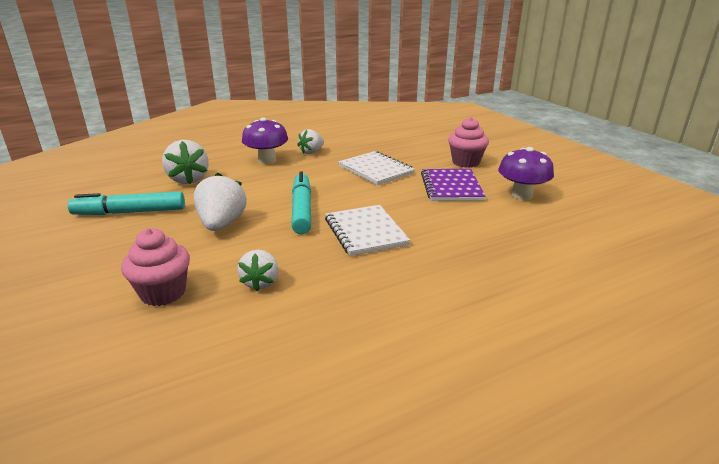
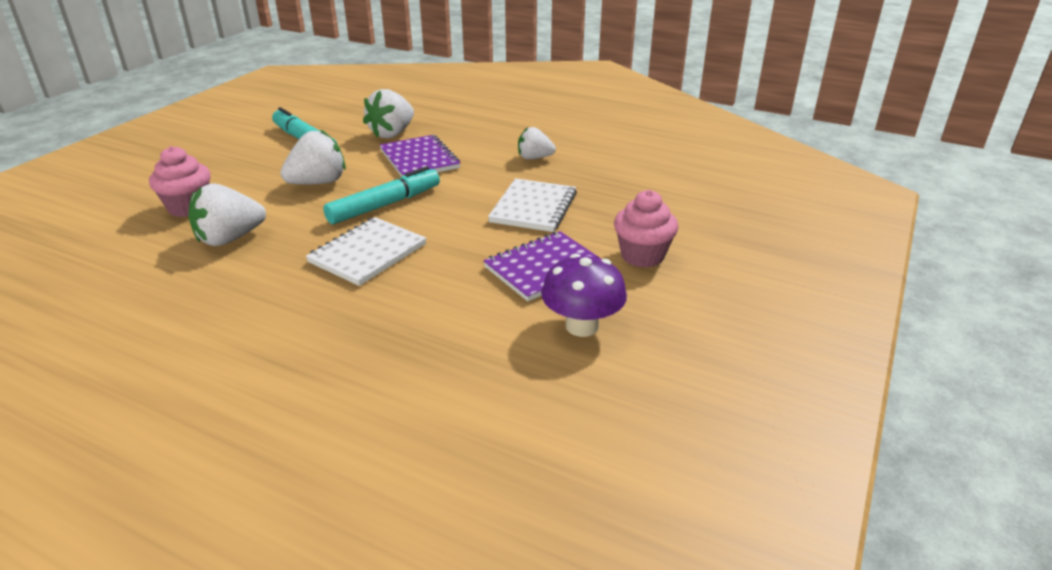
camera: 55 degrees right, 5 degrees up
white strawberry [237,250,279,291] -> white strawberry [188,184,266,246], size x1.55
purple mushroom [242,117,288,164] -> none
none -> purple notebook [380,135,460,177]

